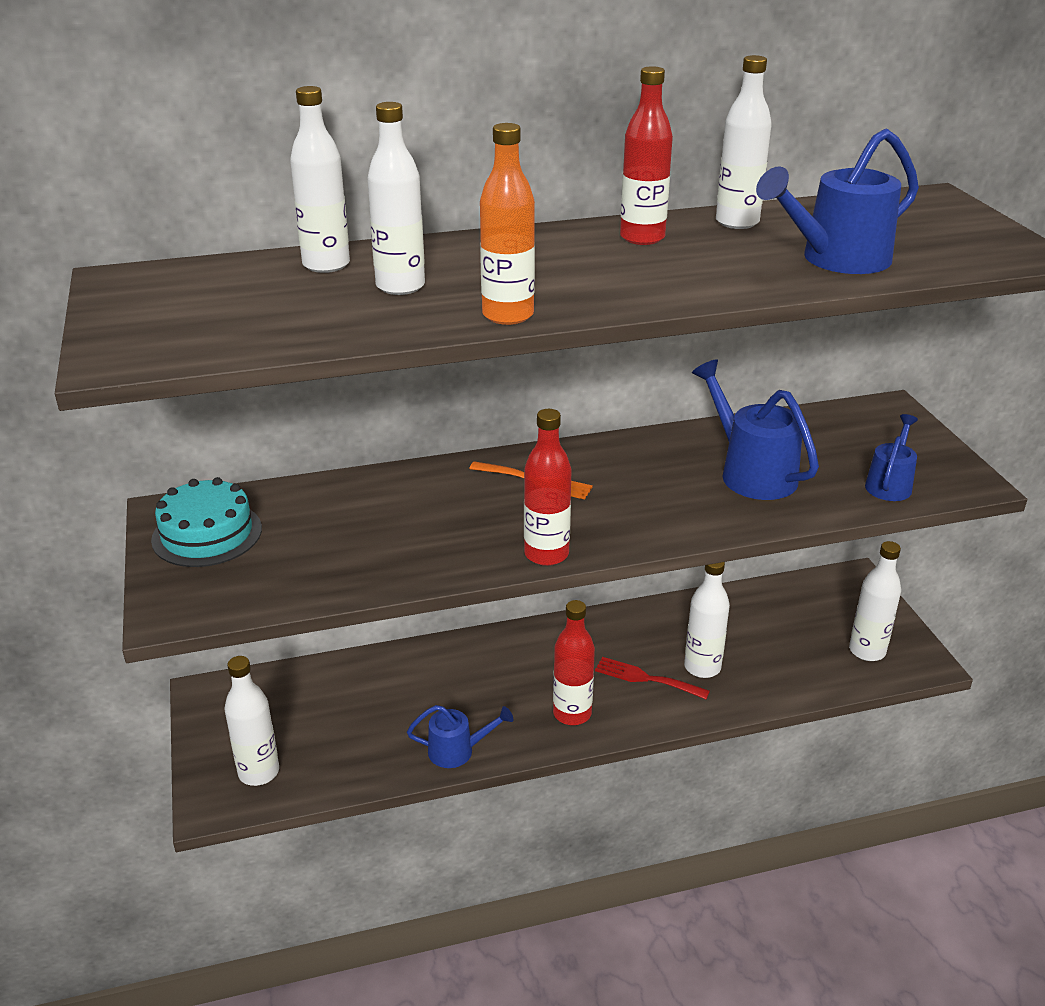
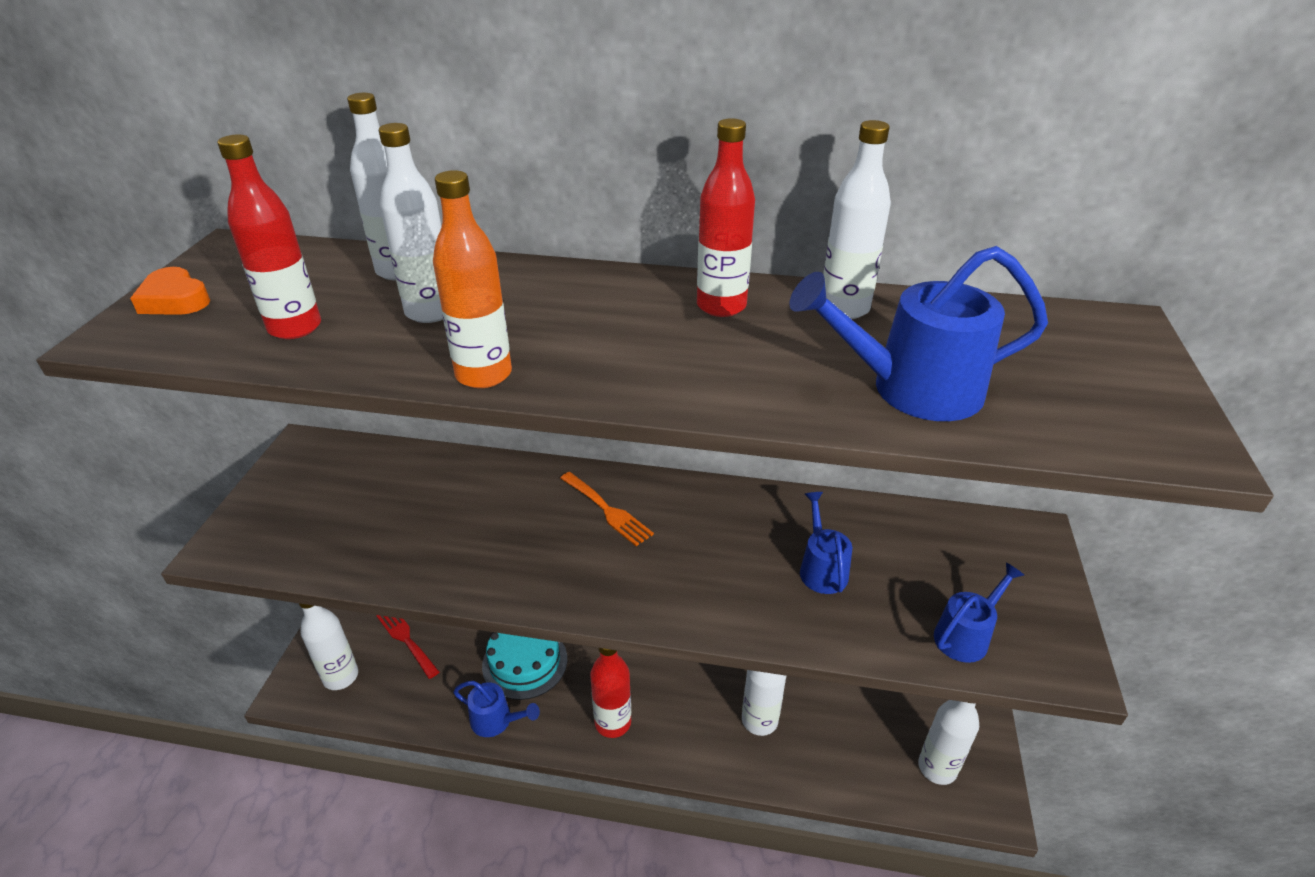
camera: 25 degrees right, 5 degrees up
turquoise cake [151,477,262,567] -> turquoise cake moved to [482,632,567,700]
red bottle [524,409,572,566] -> red bottle moved to [217,135,321,339]
red fork [595,657,710,699] -> red fork moved to [376,615,439,679]
blue watering can [692,359,819,500] -> blue watering can [800,492,852,594], size x0.60
none -> orange heart [130,267,210,315]

